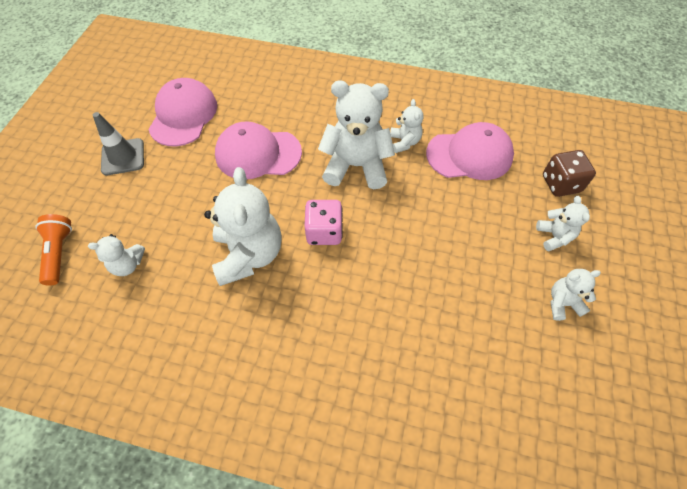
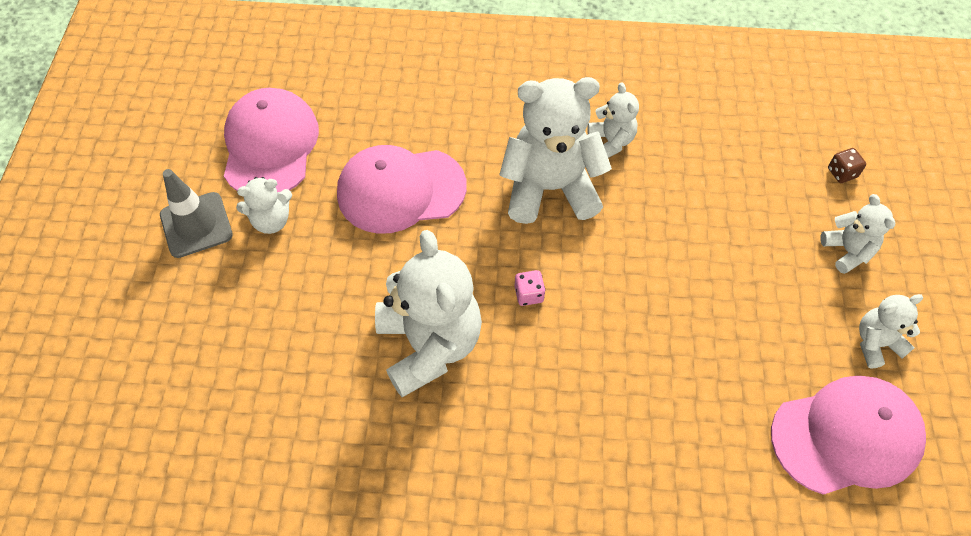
camera: 10 degrees left, 0 degrees up
orange flashlight [35,214,72,286] -> none
white teddy bear [88,234,145,276] -> white teddy bear moved to [236,177,292,234]
pink dice [304,200,343,245] -> pink dice [515,270,545,306], size x0.52
pink cap [426,122,514,180] -> pink cap moved to [771,376,926,495]
brown dice [543,150,596,197] -> brown dice [828,148,866,183], size x0.52

